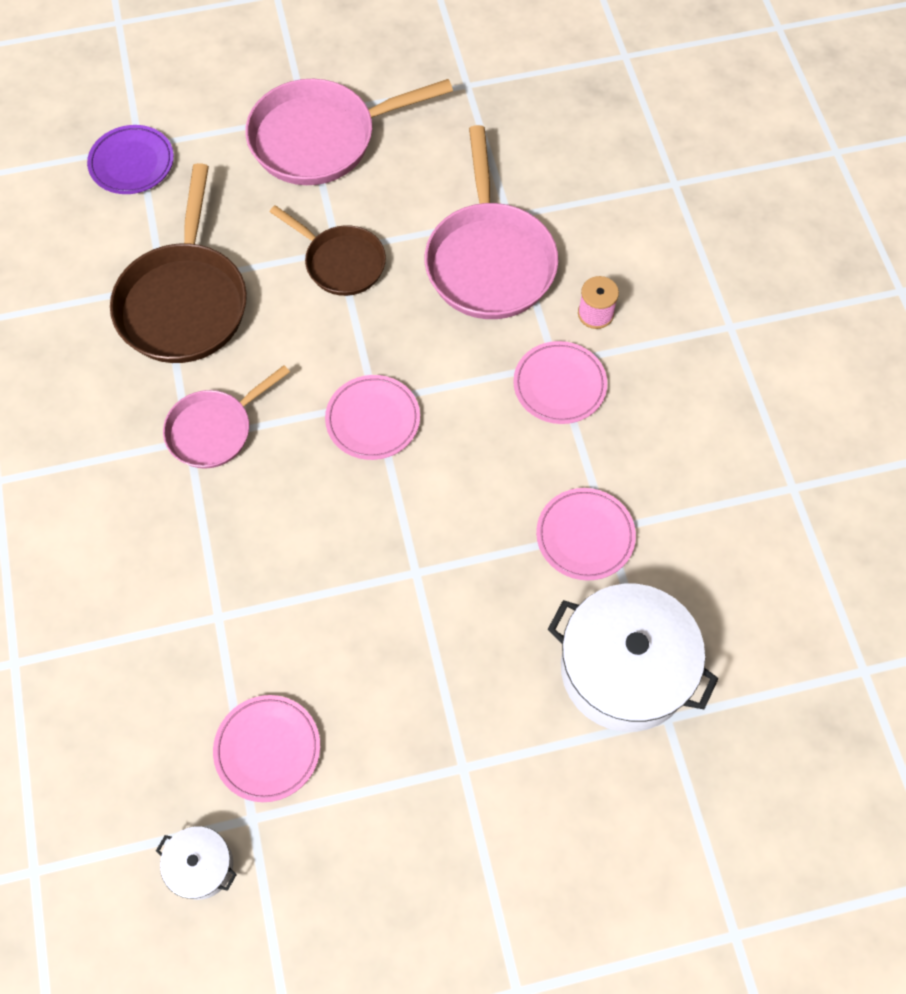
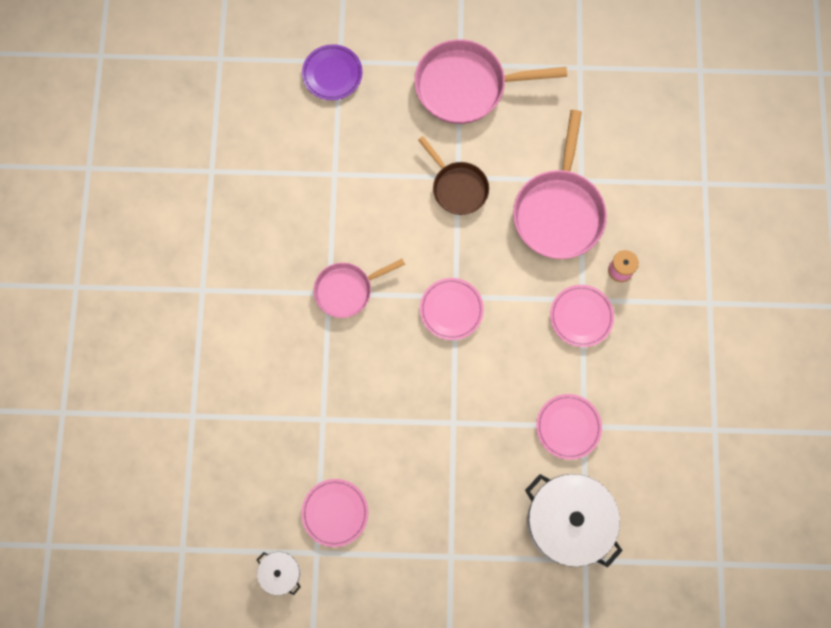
camera: 15 degrees right, 10 degrees up
brown pan [110,163,247,363] -> none

